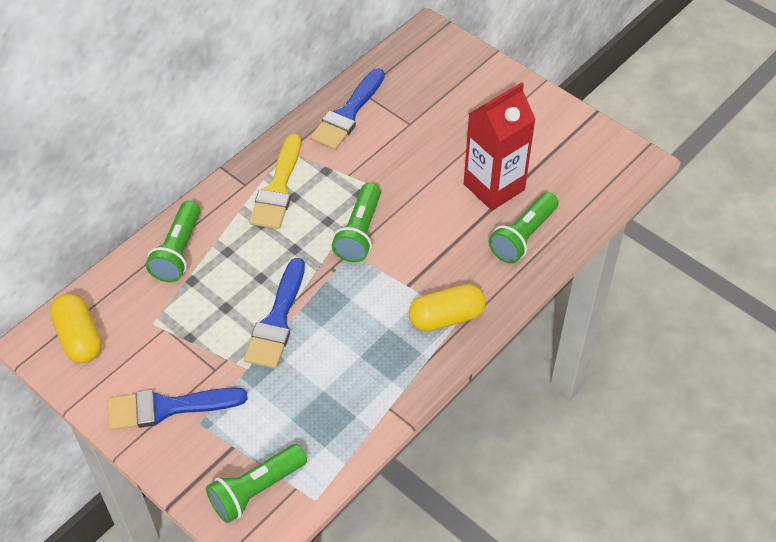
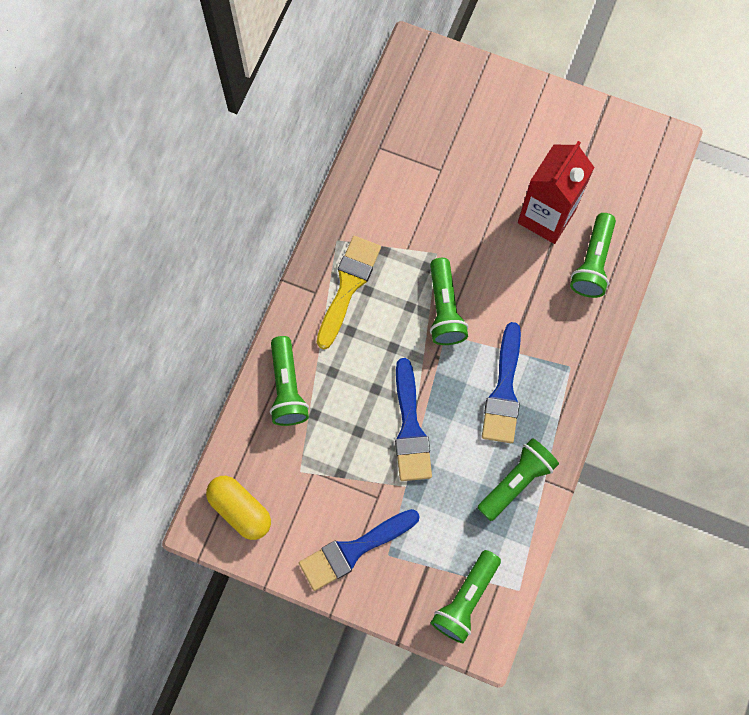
camera: 20 degrees left, 20 degrees up
yellow brush [249,134,301,229] -> yellow brush turned 150 degrees counterclockwise [317,236,381,349]
blue brush [310,68,385,150] -> blue brush moved to [482,322,521,443]
yellow capsule [409,284,485,332] -> none
none -> green flashlight [477,438,559,521]

